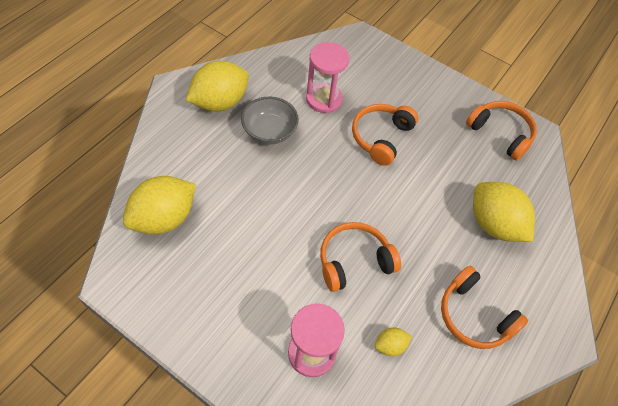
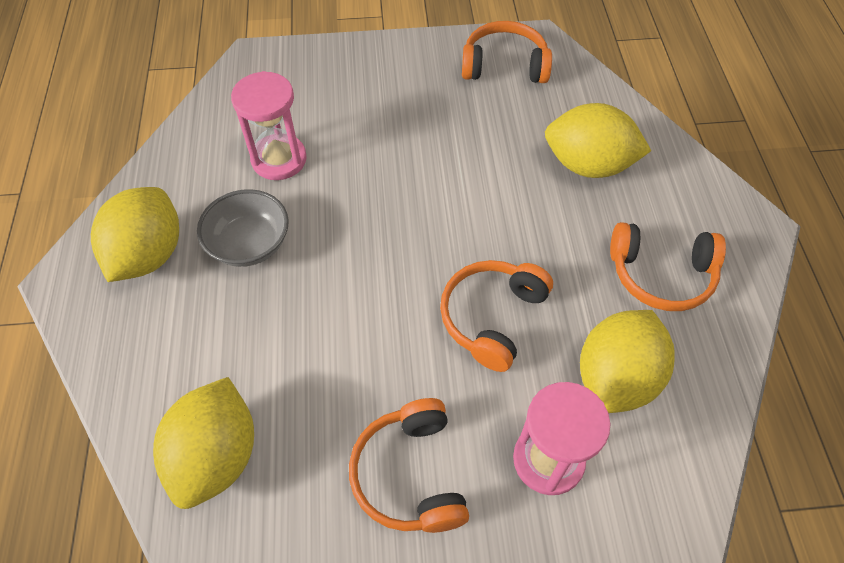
camera: 35 degrees left, 0 degrees up
orange headphones [352,104,418,166] -> orange headphones moved to [349,398,469,533]
yellow lemon [374,327,412,356] -> yellow lemon [580,310,675,413], size x2.17

